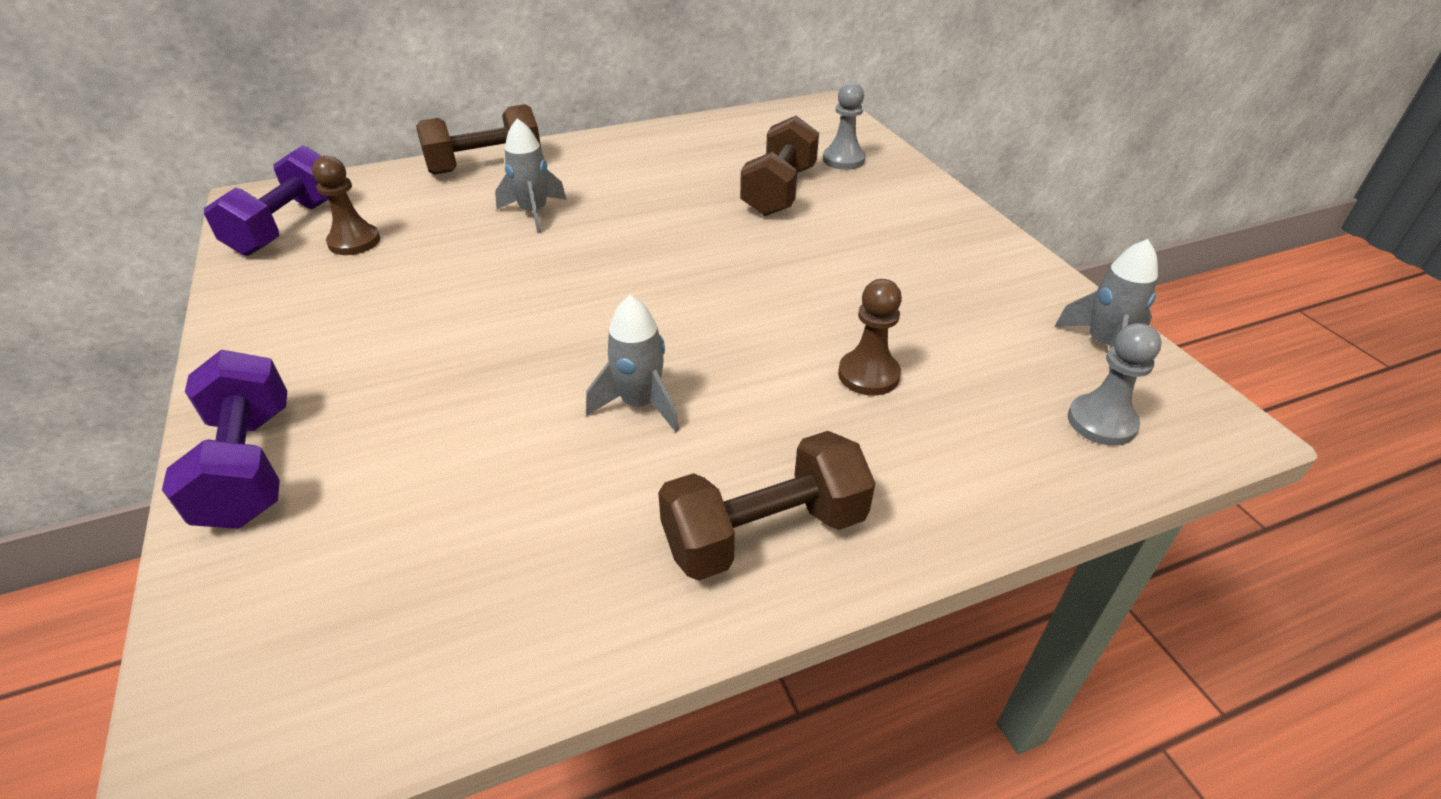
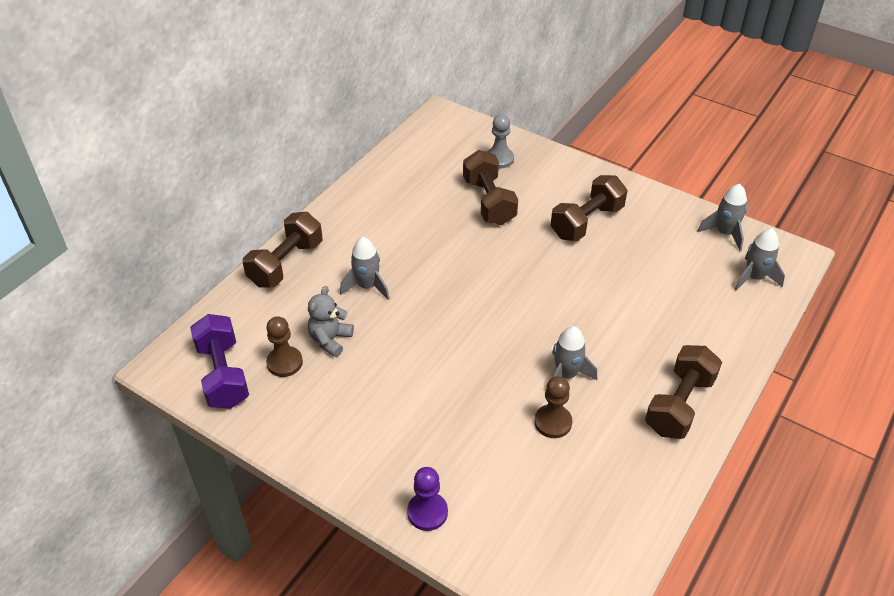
camera: 35 degrees left, 5 degrees up
purple dumbbell [162,350,287,529] -> purple pawn [407,467,448,531]
brown pawn [838,279,902,396] -> brown pawn moved to [534,376,572,438]
grey pawn [1068,323,1162,446] -> grey rocket [734,228,785,290]
none -> grey teddy bear [308,286,354,357]
none -> brown dumbbell [550,175,627,241]

